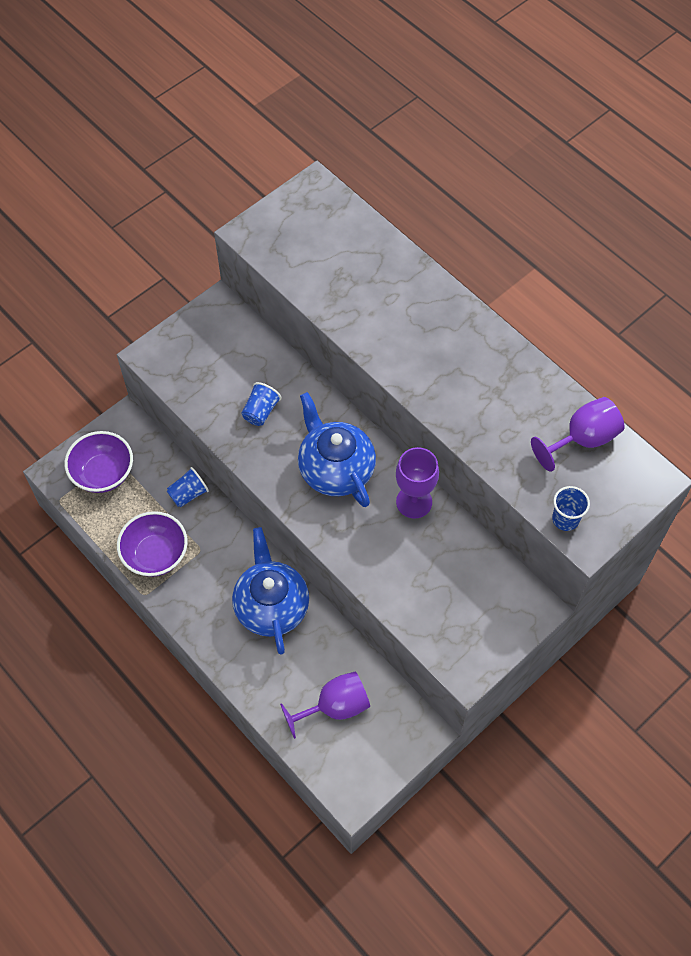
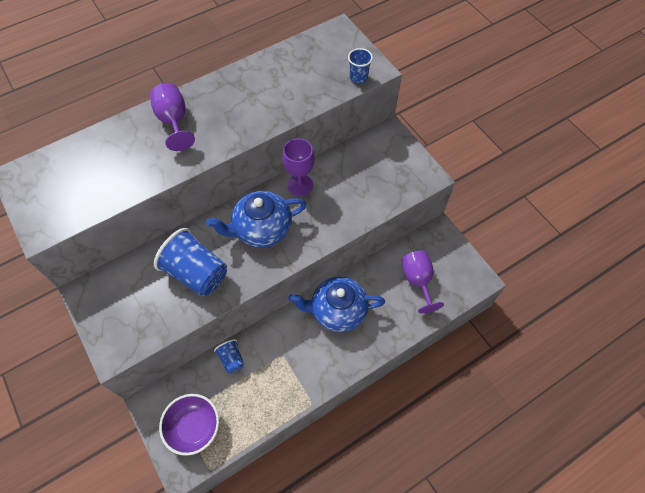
camera: 80 degrees left, 0 degrees up
purple bowl [117,511,188,577] -> none
blue cup [241,382,281,426] -> blue cup [154,228,227,297], size x1.97
purple goblet [531,397,624,472] -> purple goblet moved to [150,83,195,151]

